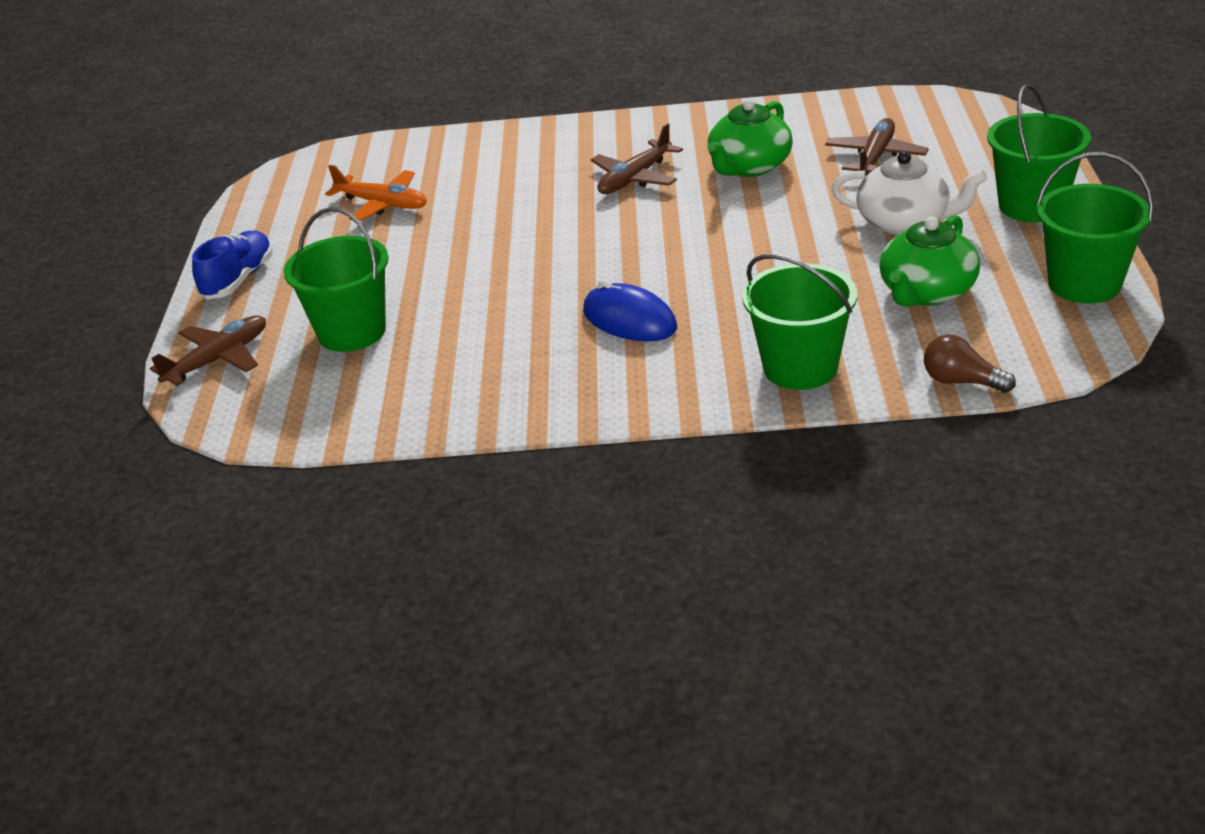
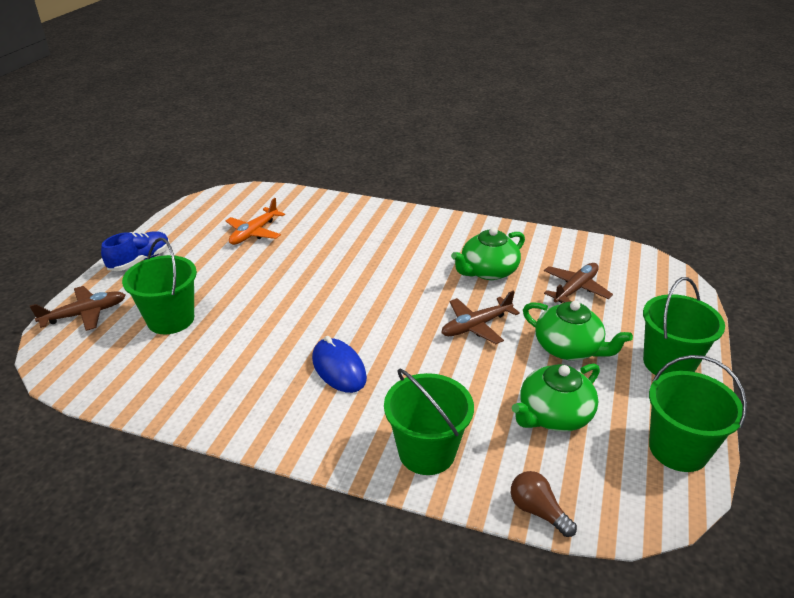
camera: 15 degrees right, 0 degrees up
orange plane [325,165,427,221] -> orange plane turned 75 degrees clockwise [226,198,285,245]
brown plane [591,123,683,194] -> brown plane moved to [442,290,520,344]
white teapot [832,151,987,235] -> green teapot [523,301,633,360]

